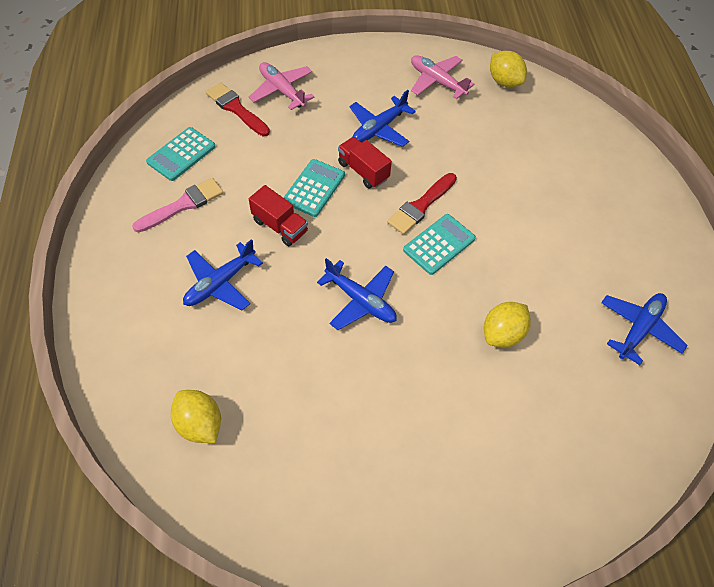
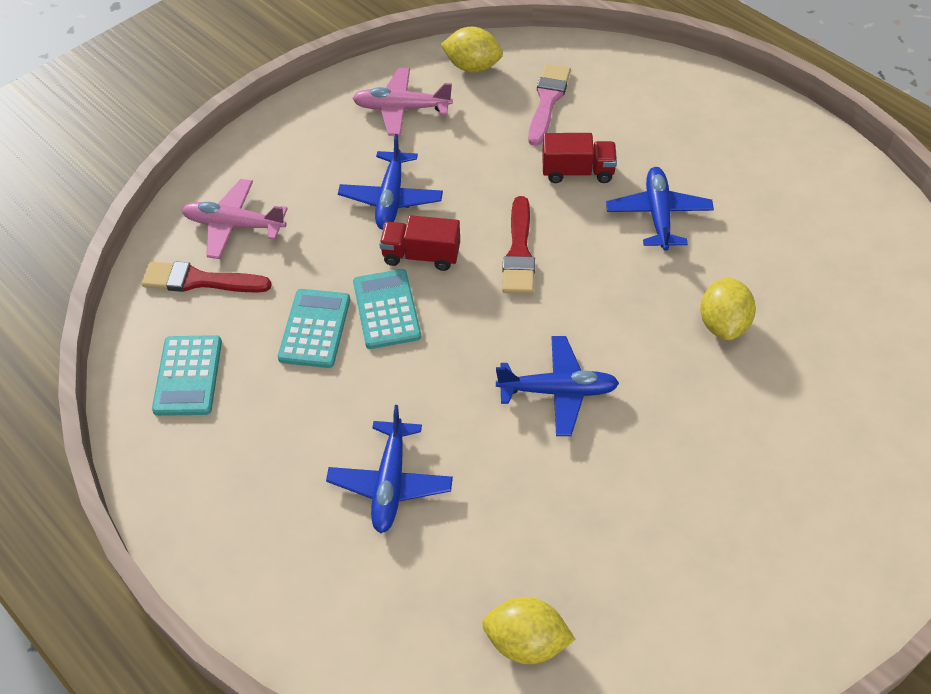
camera: 35 degrees left, 5 degrees down
pink brush [132,178,224,232] -> pink brush moved to [528,64,571,146]
red truck [249,185,308,246] -> red truck moved to [542,133,617,183]
turquoise calculator [403,214,476,275] -> turquoise calculator moved to [278,289,350,368]
blue plane [601,293,688,365] -> blue plane moved to [606,167,714,251]

